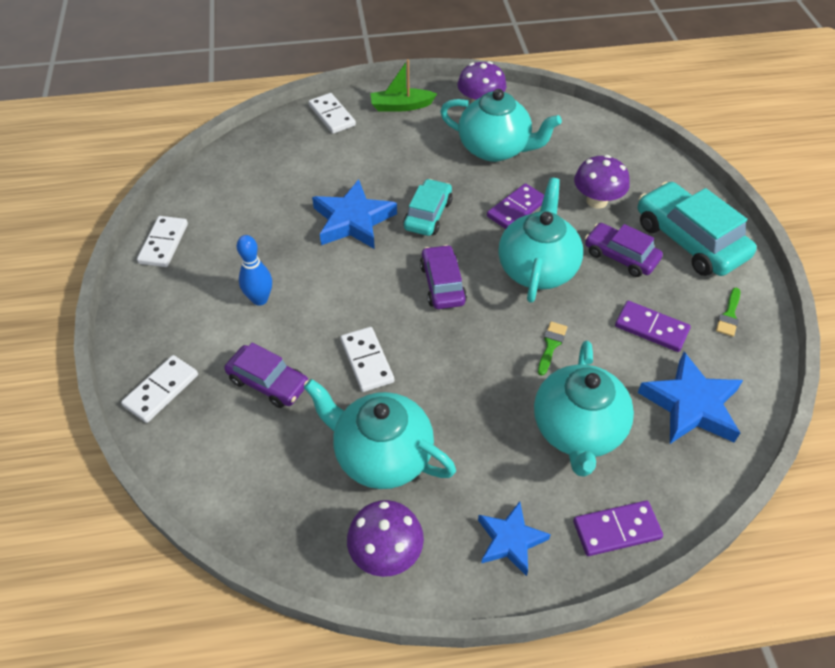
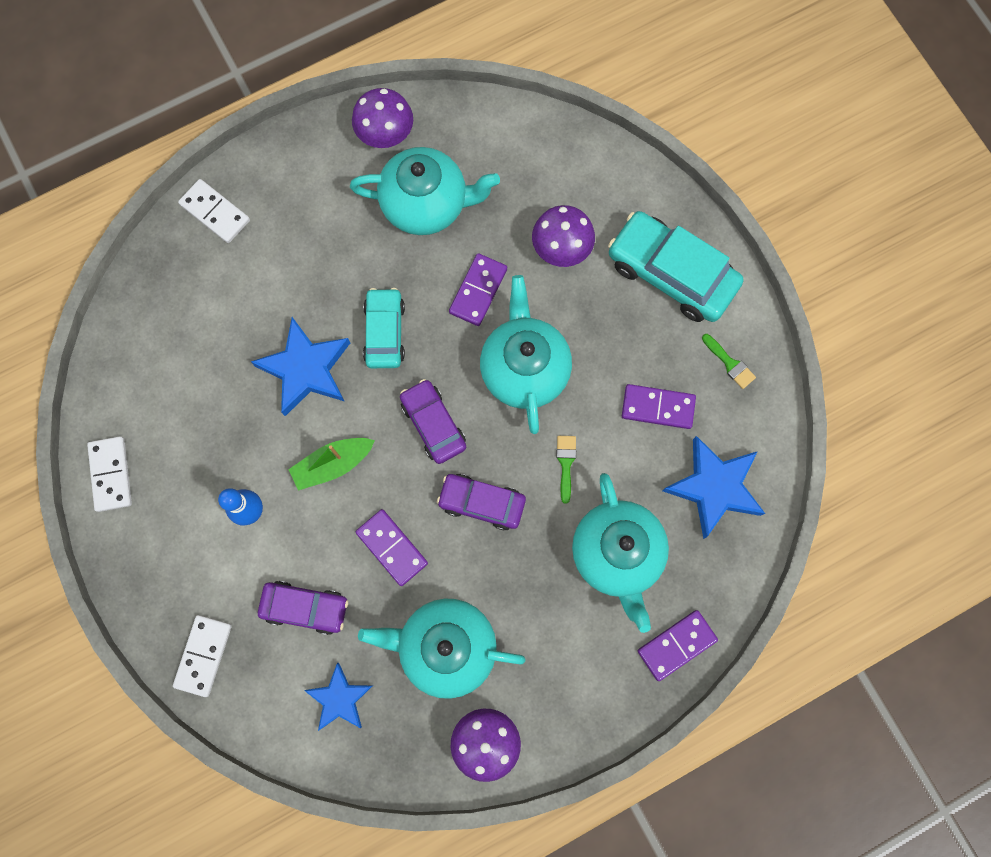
camera: 20 degrees left, 25 degrees up
white domino [340,327,394,392] -> purple domino [356,509,428,586]
green boat [370,59,437,112] -> green boat moved to [288,438,375,490]
blue star [478,501,551,576] -> blue star moved to [304,663,373,731]
purple car [585,223,663,277] -> purple car moved to [437,474,526,530]
green brush [716,288,740,337] -> green brush turned 45 degrees counterclockwise [702,334,756,389]

